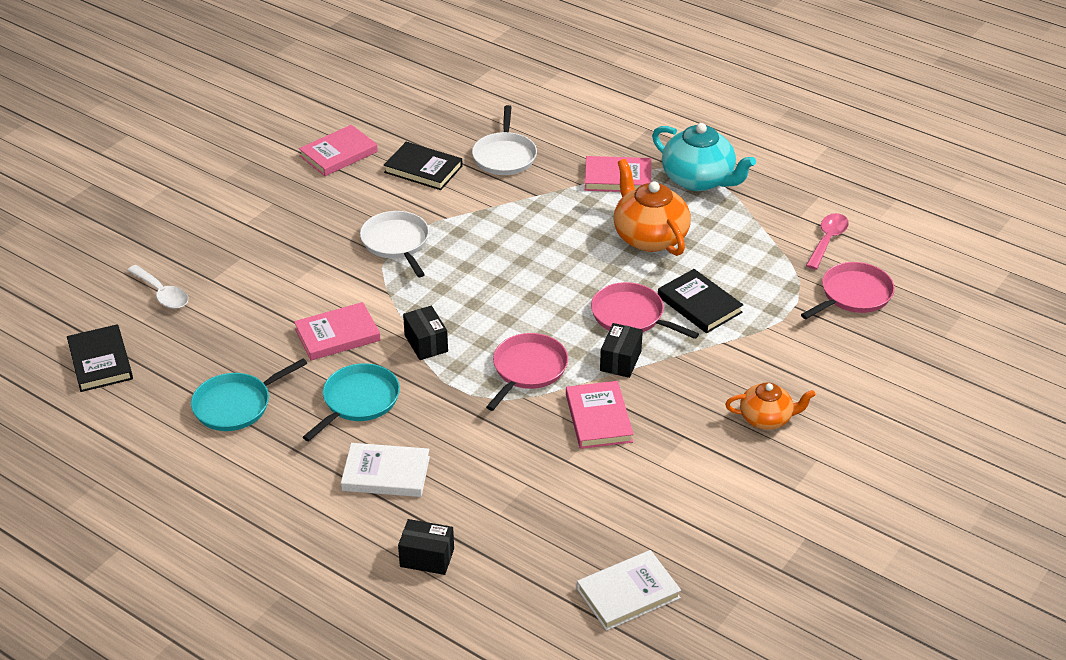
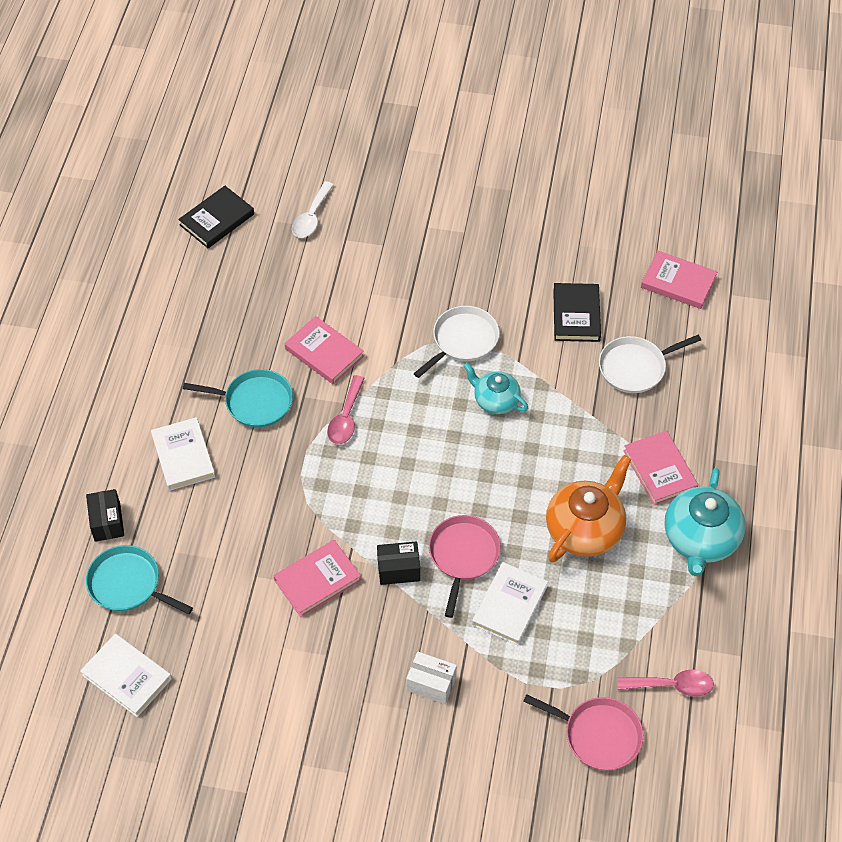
camera: 65 degrees right, 15 degrees up
turquoise pan [191,358,307,431] -> turquoise pan moved to [86,545,193,614]
pink book [299,125,378,176] -> pink book moved to [641,250,717,309]
black box [403,306,448,360] -> pink spoon [327,375,365,444]
pink pan [486,333,568,411] -> none
black book [658,269,743,333] -> white book [472,562,548,645]
orange teapot [725,382,816,430] -> none
none -> white box [406,652,457,704]
none -> turquoise teapot [464,363,528,414]

